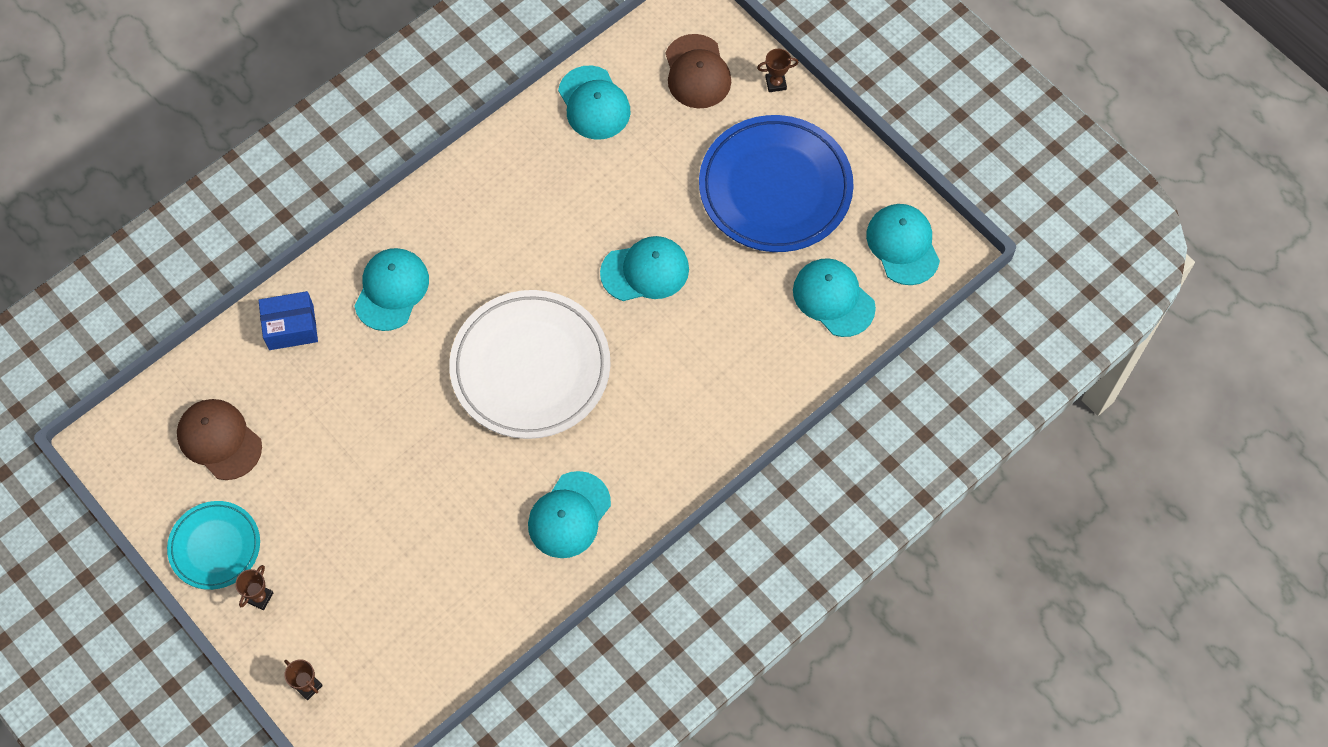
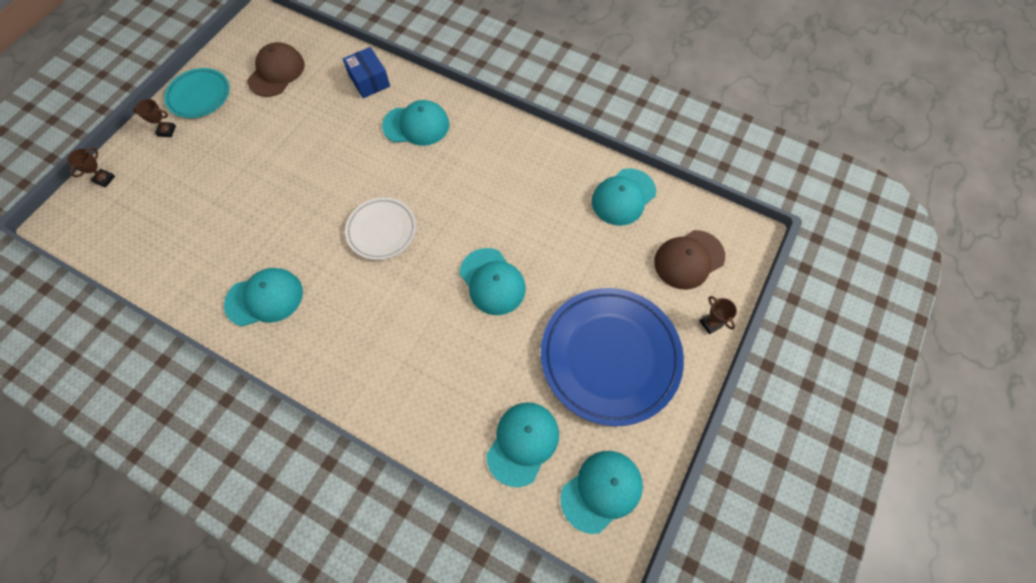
camera: 70 degrees right, 0 degrees up
white plate [449,290,611,439] -> white plate [345,197,416,260], size x0.55
turquoise cap [528,471,611,558] -> turquoise cap turned 150 degrees clockwise [224,268,303,327]

